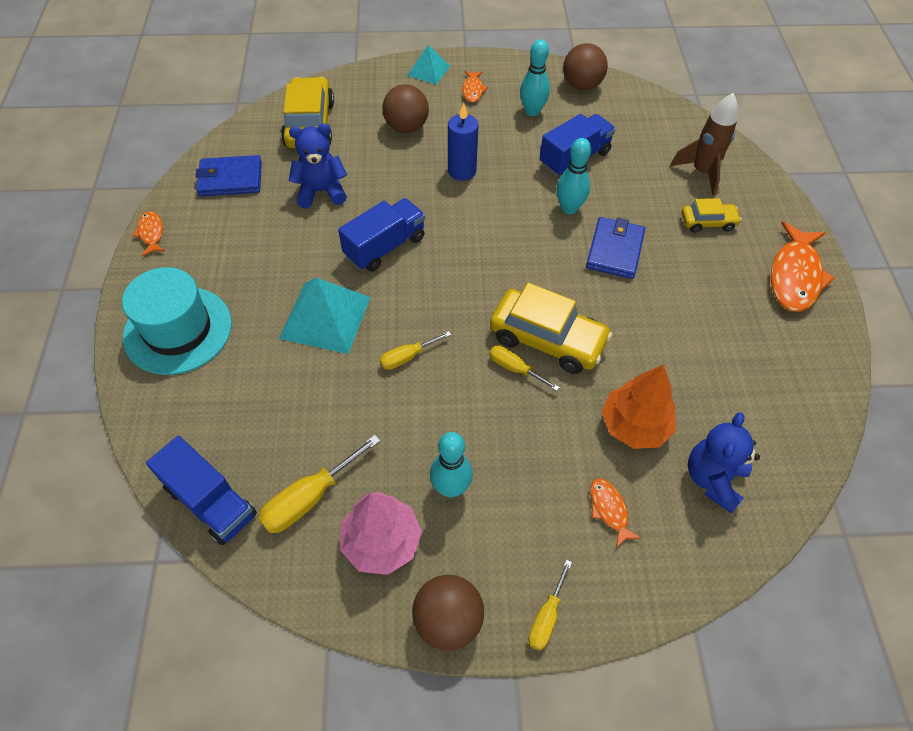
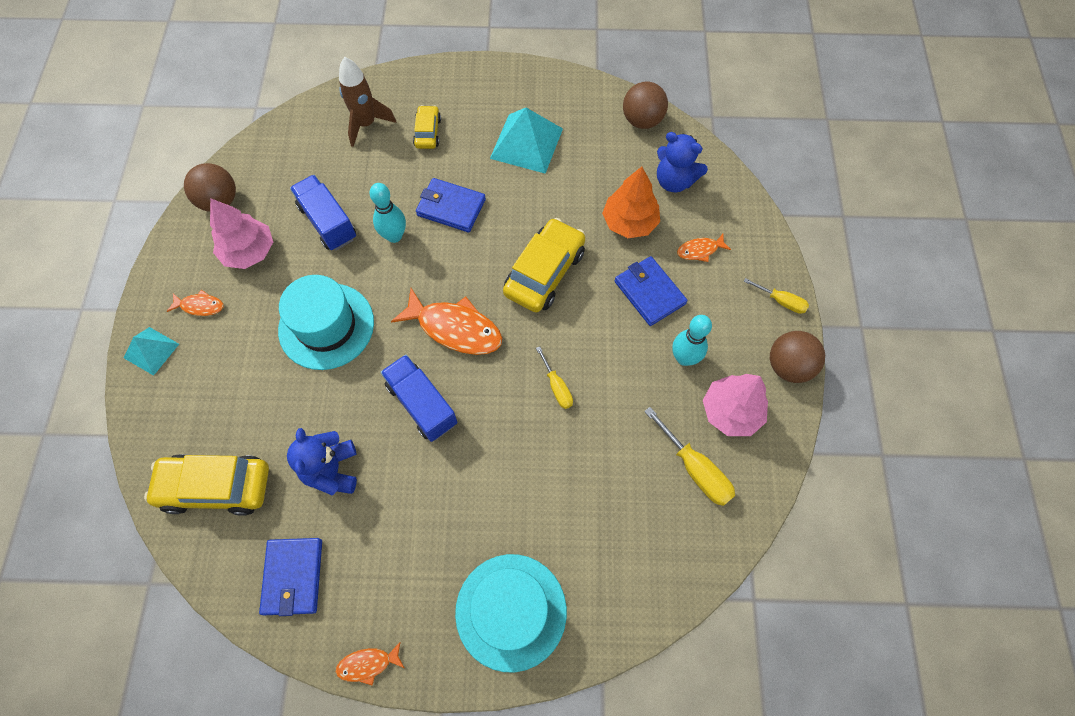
camera: 85 degrees left, 10 degrees up
blue truck [146,436,257,545] -> none
turquoise pyramid [279,278,371,354] -> turquoise pyramid moved to [490,108,563,174]
brown ball [382,84,429,133] -> brown ball moved to [623,82,668,129]
blue candle [448,103,479,181] -> turquoise hat [278,275,374,370]
yellow screwdriver [490,345,560,391] -> none
turquoise bowling pin [520,39,550,116] -> pink tree [210,198,273,269]
orange fish [771,221,835,312] -> orange fish moved to [391,288,502,355]
none -> blue wallet [615,256,687,326]

